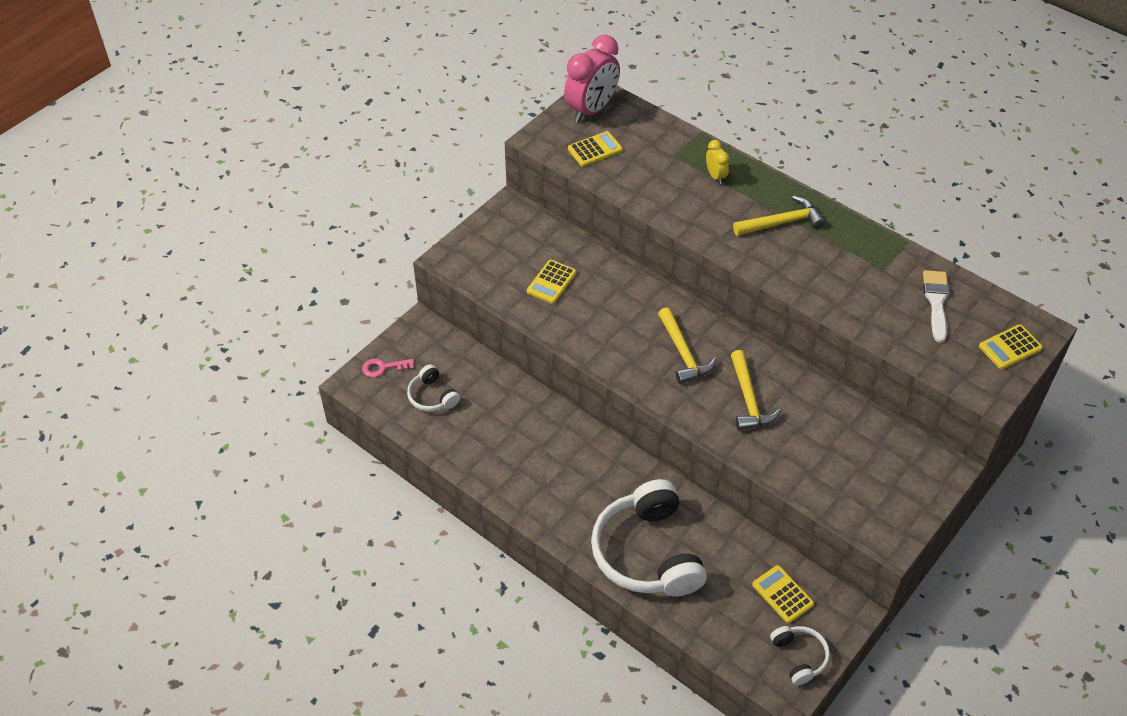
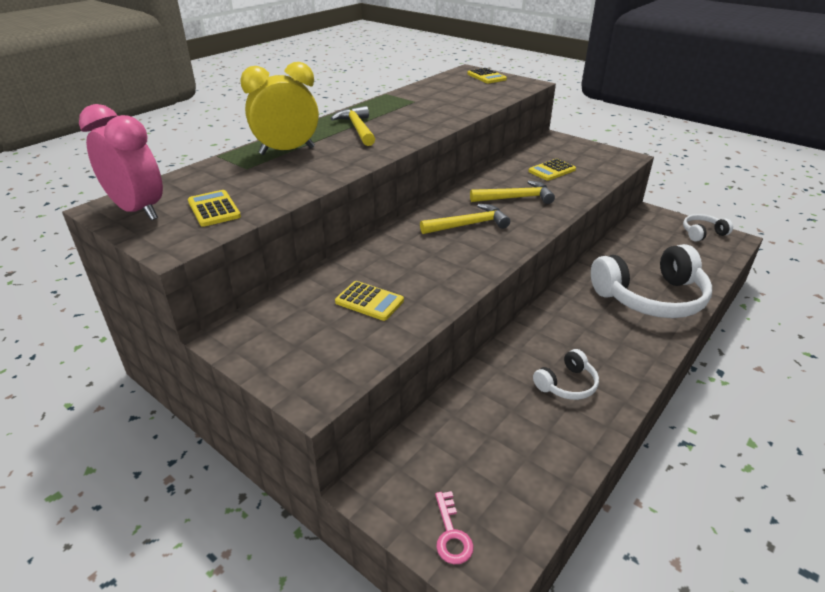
camera: 90 degrees left, 15 degrees down
white headphones [407,364,460,412] -> white headphones moved to [533,349,599,400]
yellow clock [706,140,729,184] -> yellow clock [240,62,319,155], size x2.10
yellow calculator [752,565,814,623] -> yellow calculator moved to [528,159,576,181]
white brush [923,270,949,343] -> none

